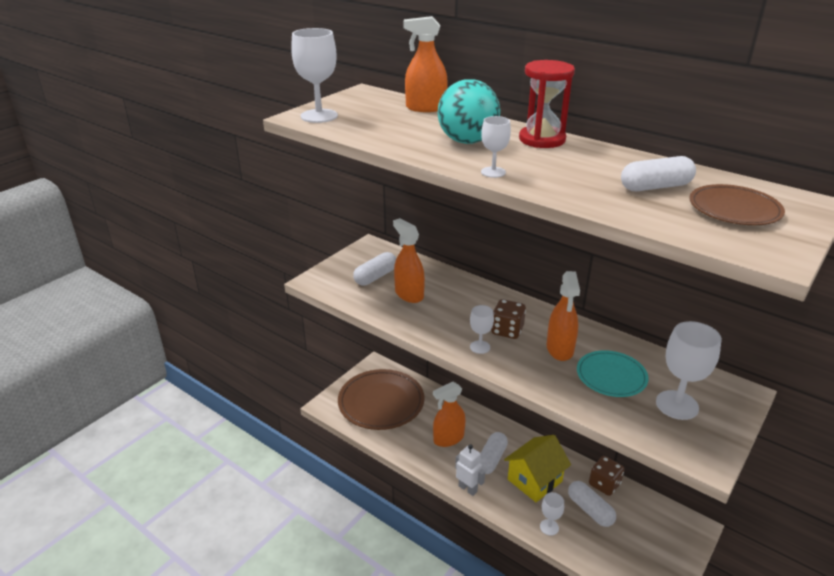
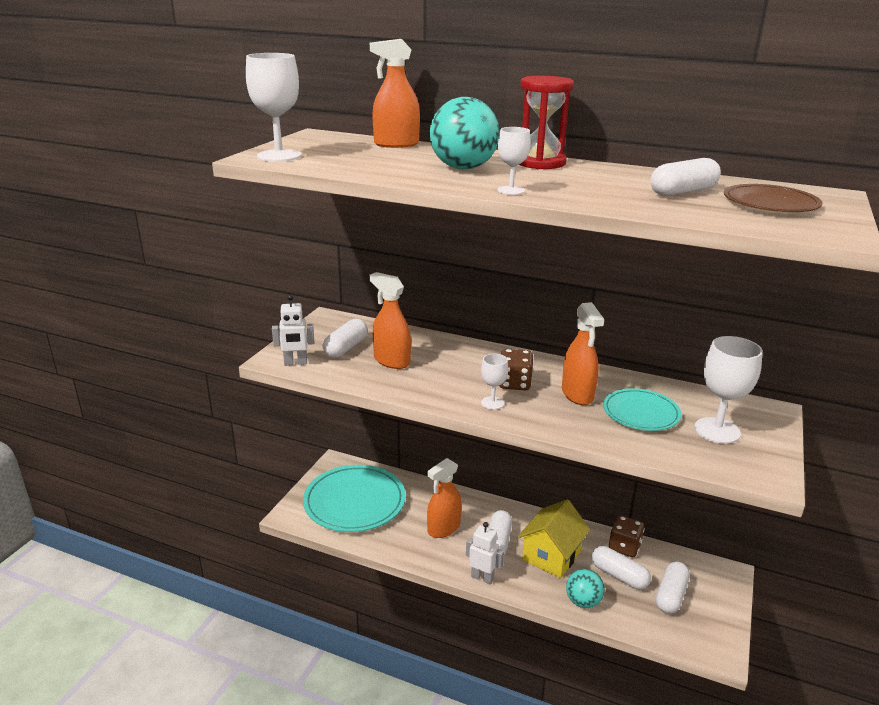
camera: 15 degrees left, 5 degrees down
brown plate [338,369,425,430] -> turquoise plate [303,465,406,532]
white goblet [540,492,564,536] -> turquoise ball [566,569,605,608]
none -> white robot [272,295,314,366]
none -> white capsule [656,562,690,614]

